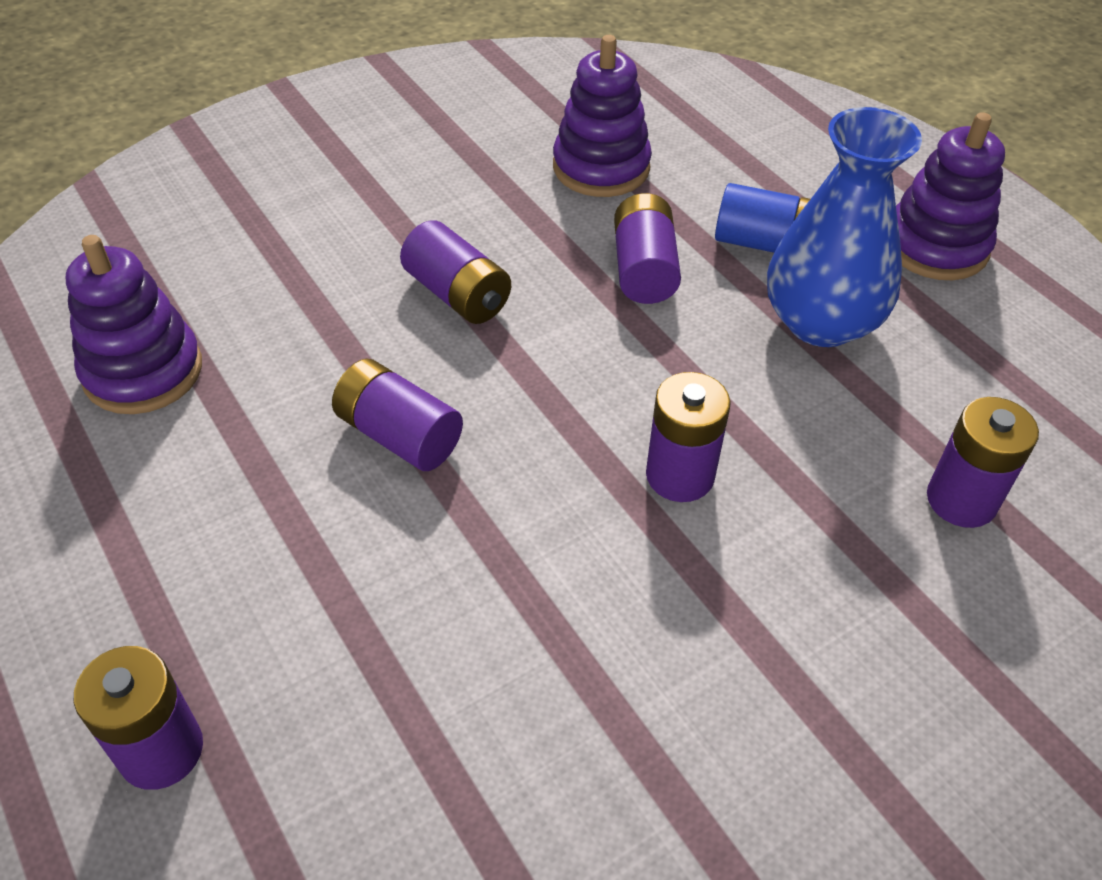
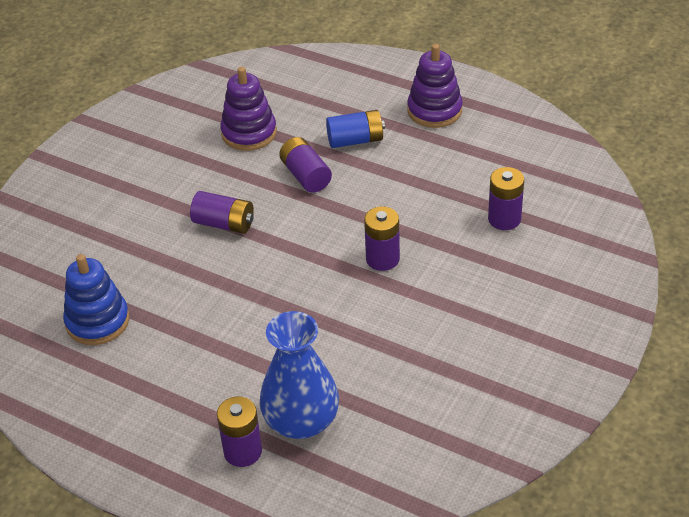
camera: 25 degrees left, 5 degrees down
purple stacking toy [66,235,202,414] -> blue stacking toy [63,254,130,345]
purple battery [332,359,463,471] -> none
blue vase [767,107,922,347] -> blue vase moved to [260,311,339,439]

